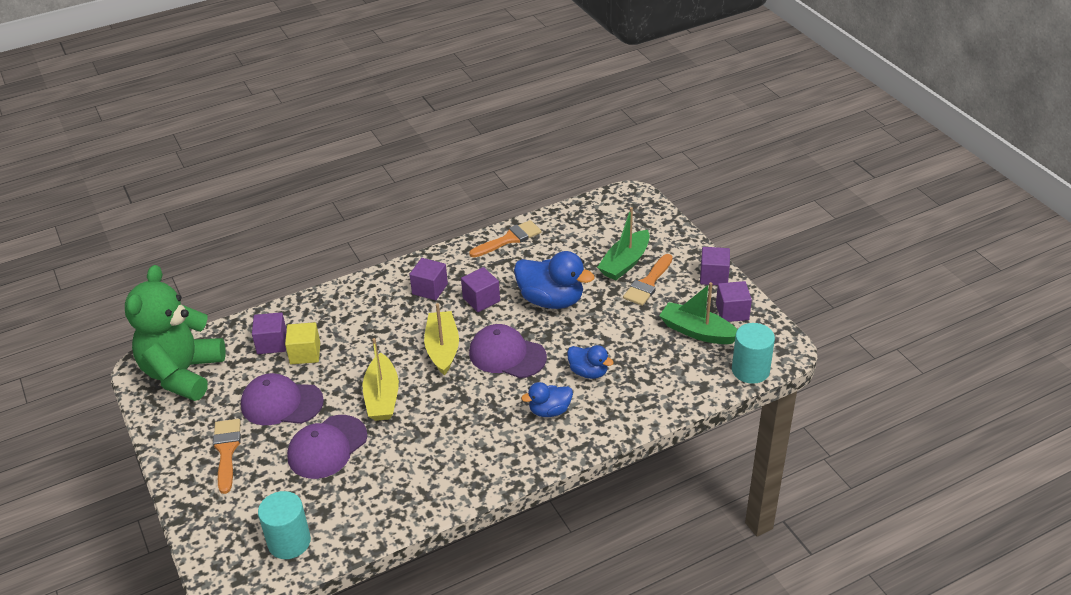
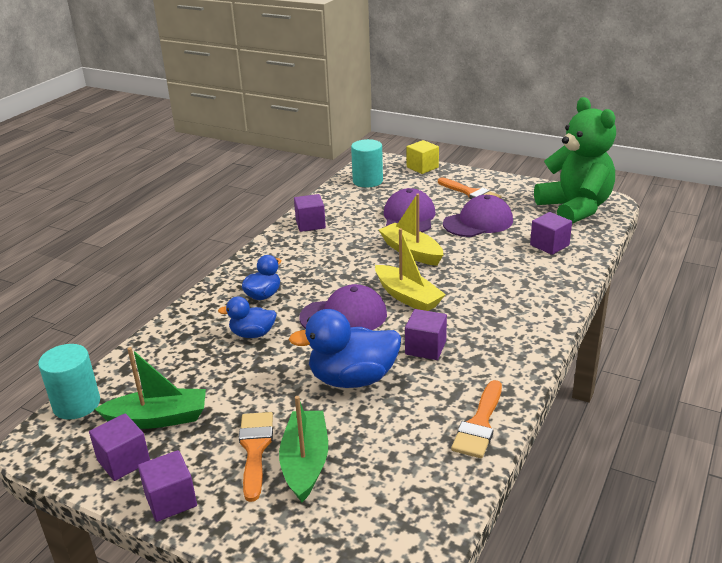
camera: 145 degrees right, 10 degrees down
yellow cube [285,322,320,364] -> yellow cube moved to [407,140,439,174]
purple cube [409,258,448,300] -> purple cube moved to [294,194,326,232]

